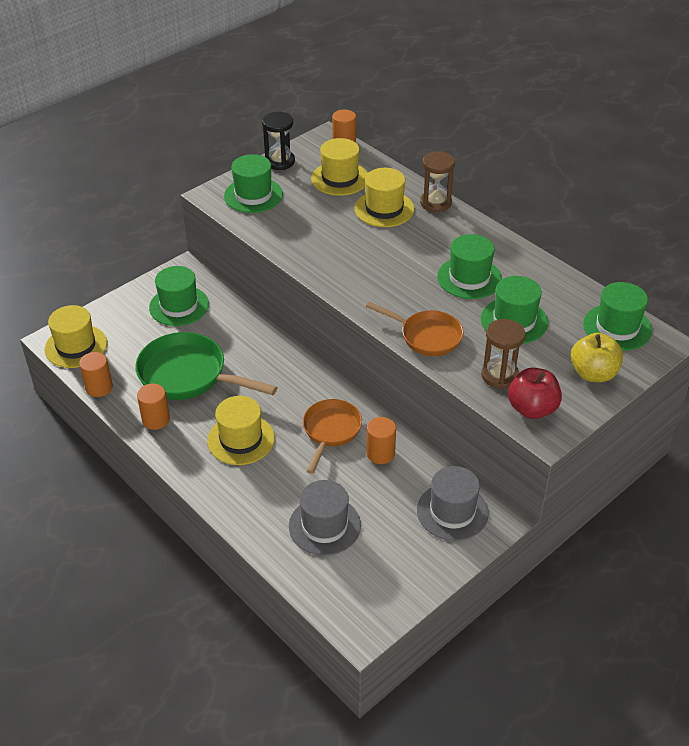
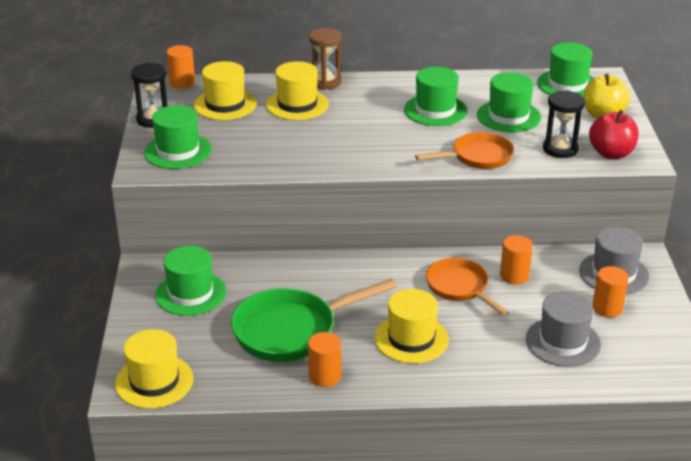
camera: 50 degrees left, 10 degrees down
orange cylinder [79,352,113,397] -> orange cylinder moved to [592,266,629,317]
brown hourglass [481,319,525,389] -> black hourglass [543,90,585,158]

